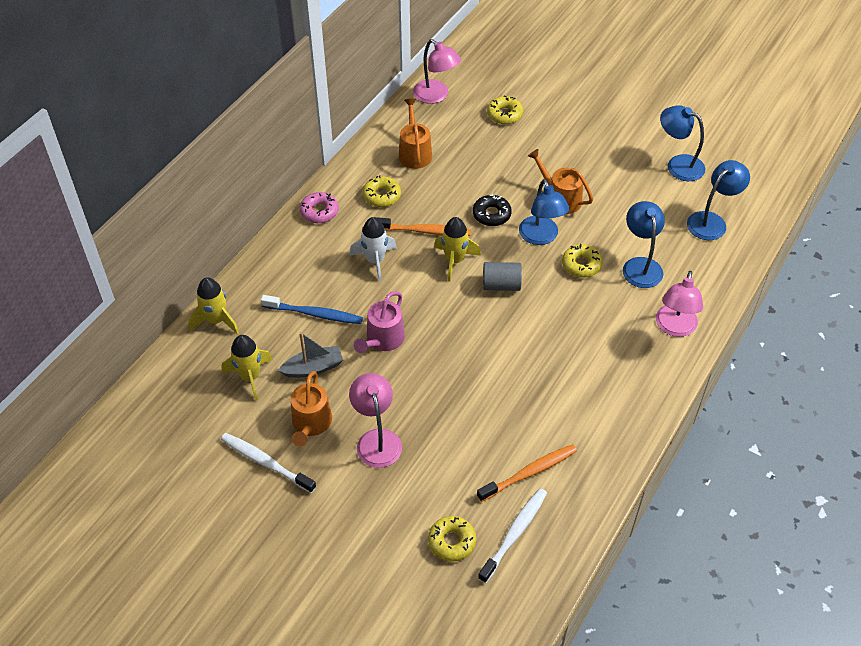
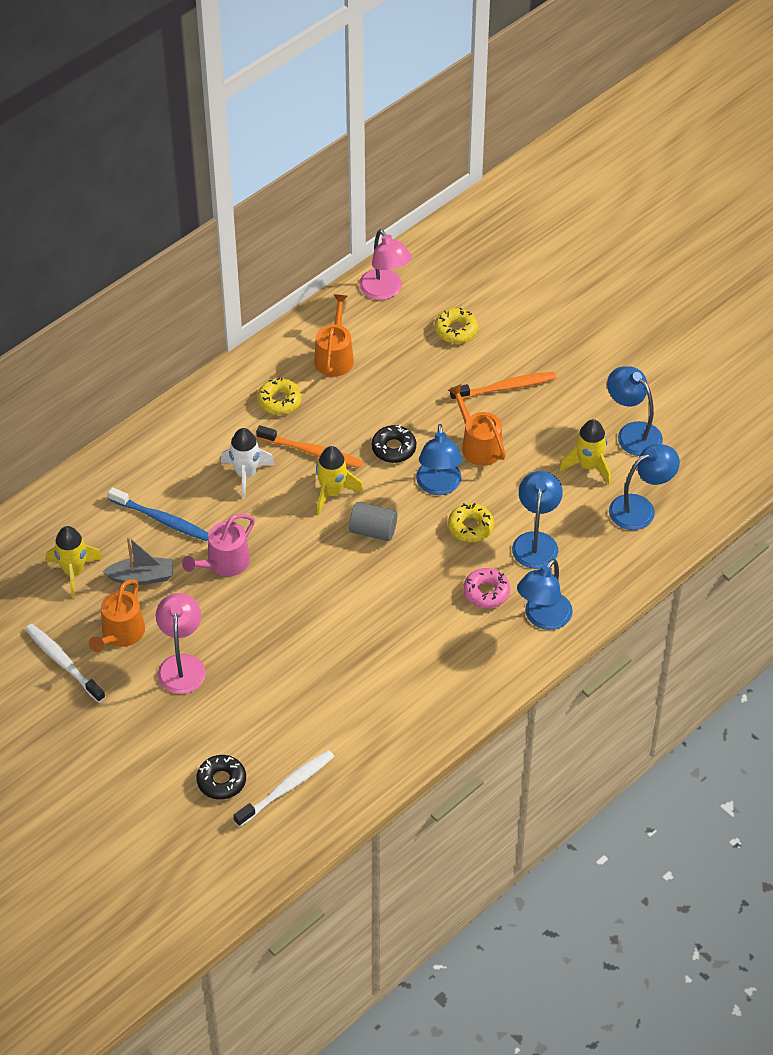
camera: 15 degrees right, 0 degrees up
yellow rocket [188,277,239,334] -> yellow rocket moved to [559,419,611,485]
pink donut [300,192,339,223] -> pink donut moved to [463,568,510,608]
yellow donut [428,516,476,562] -> black donut [197,755,246,800]
orange toothbrush [477,444,577,502] -> orange toothbrush moved to [450,372,557,401]
pink lamp [656,271,703,337] -> blue lamp [517,559,573,630]

